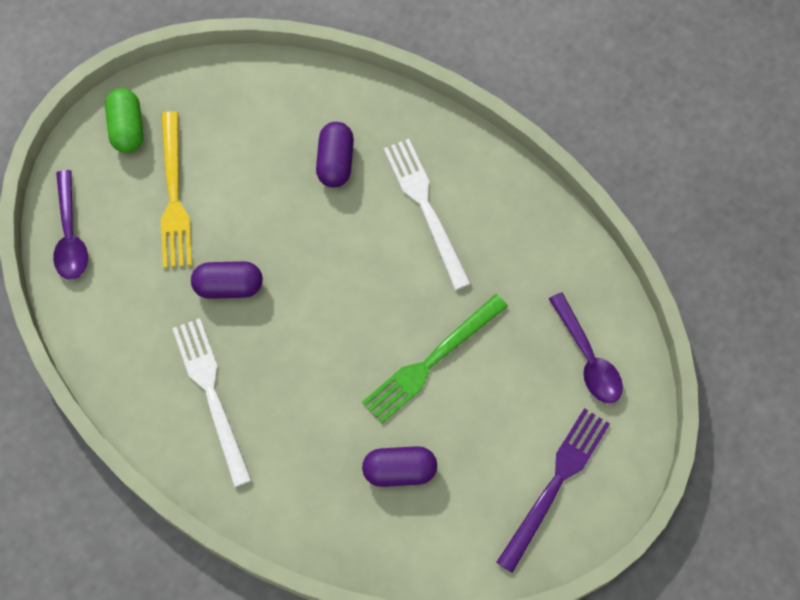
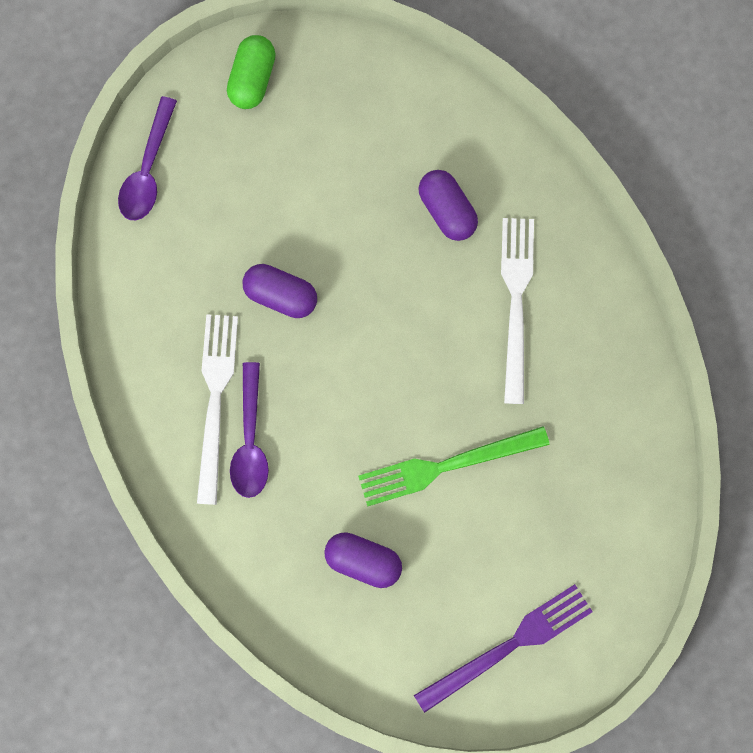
camera: 25 degrees right, 10 degrees up
yellow fork [161,111,192,268] -> none
purple capsule [316,122,354,187] -> purple capsule turned 60 degrees counterclockwise [419,170,478,241]
purple spoon [549,292,623,403] -> purple spoon moved to [230,362,269,498]

